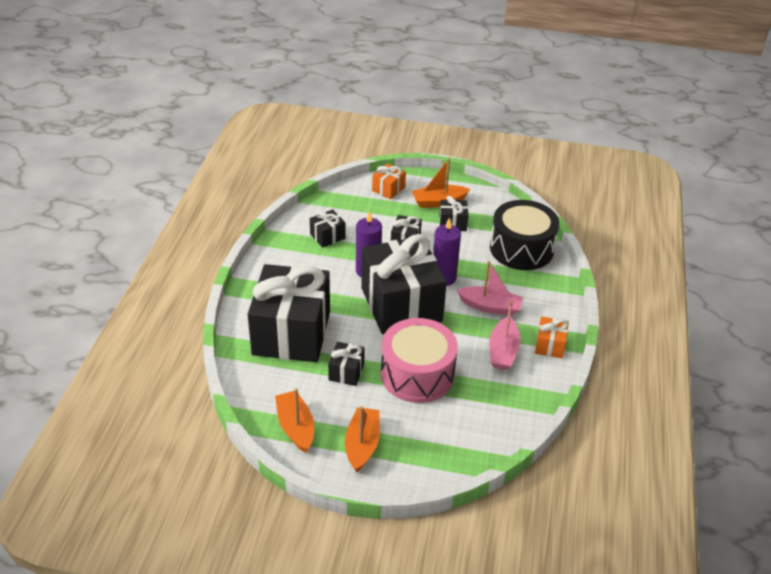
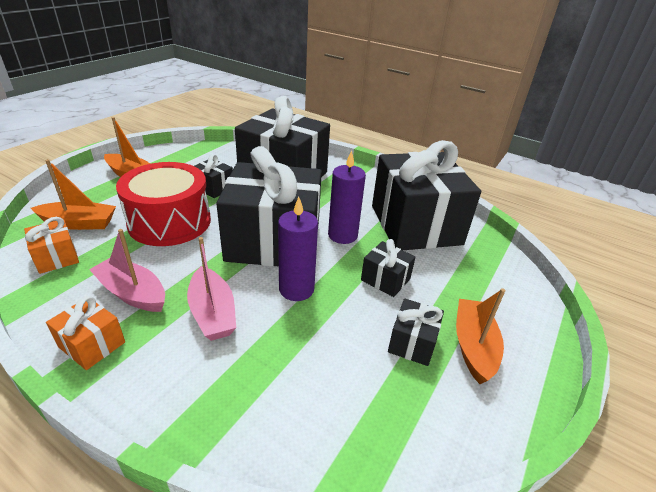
camera: 110 degrees right, 5 degrees down
orange boat [275,388,314,453] -> orange boat moved to [31,159,116,230]
black gift [310,210,346,248] -> black gift [372,140,481,250], size x2.40
orange gift [372,163,406,199] -> orange gift moved to [24,217,79,274]
pink drum [381,318,458,403] -> red drum [116,162,211,246]
pink boat [457,261,523,316] -> pink boat turned 60 degrees counterclockwise [187,237,236,341]
black drum [490,200,559,270] -> none

